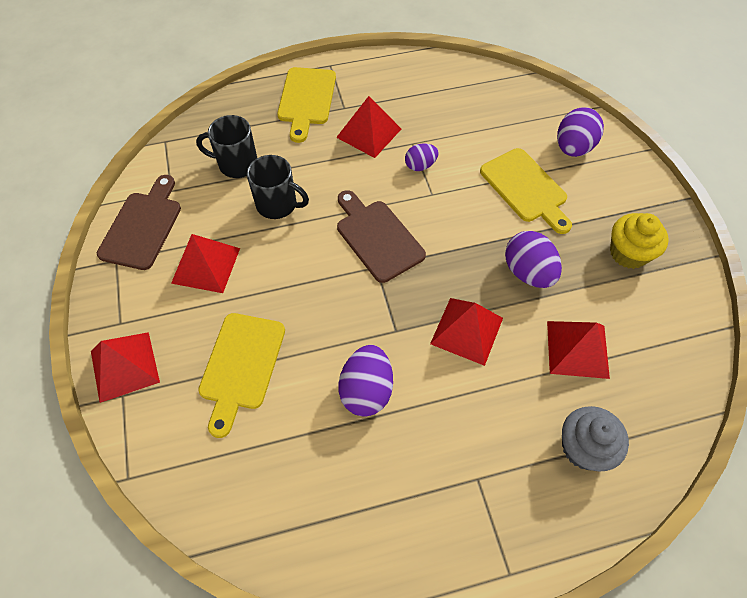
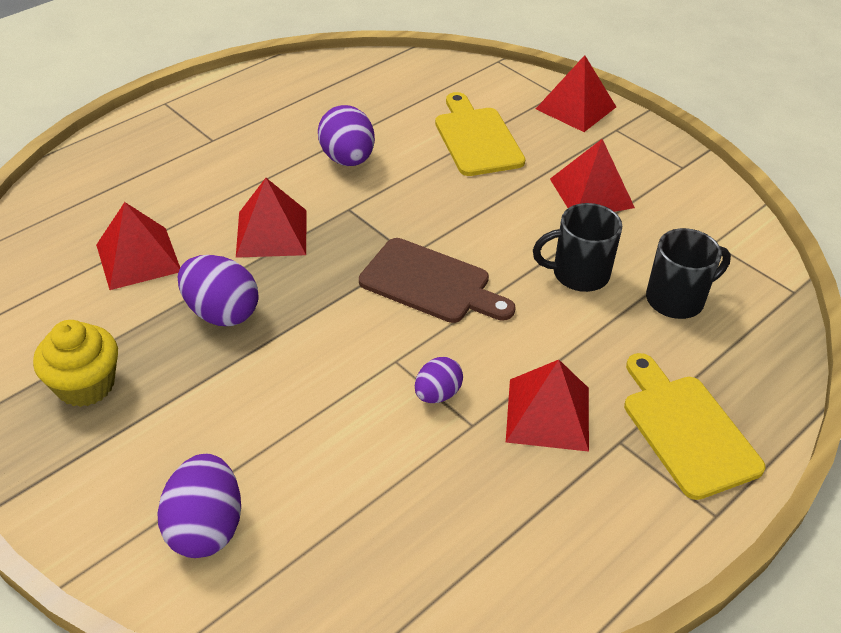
camera: 150 degrees right, 15 degrees down
brown cutting board [97,175,181,270] -> none
yellow cutting board [480,148,572,234] -> none
grey cupcake [562,406,629,472] -> none

